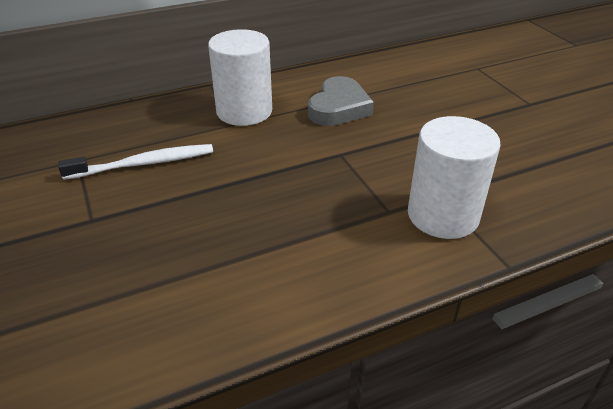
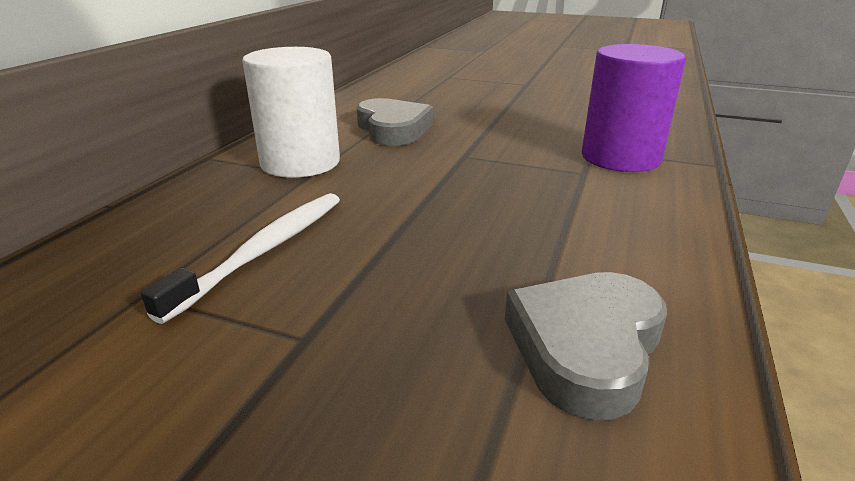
camera: 45 degrees left, 10 degrees down
white cylinder [408,116,501,239] -> purple cylinder [582,44,686,172]
none -> grey heart [505,272,667,420]

